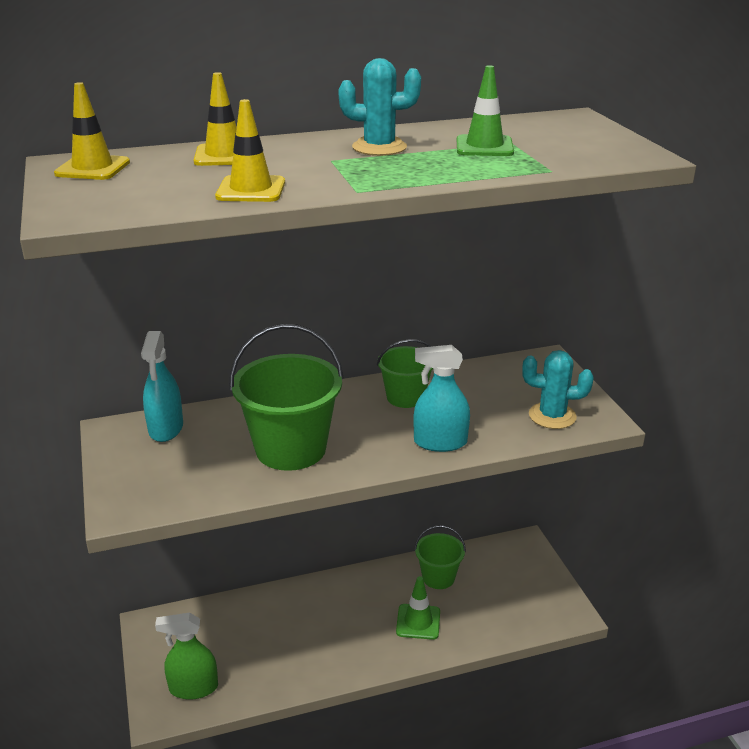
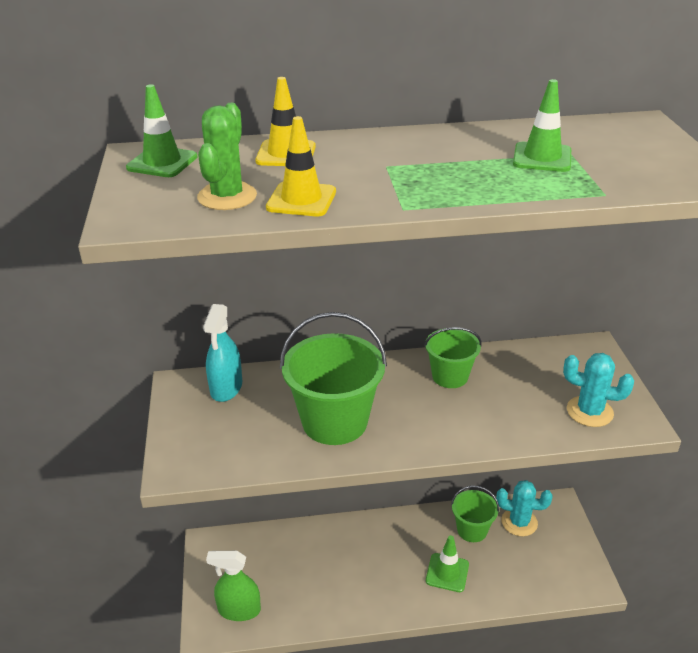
camera: 10 degrees right, 5 degrees up
yellow traffic cone [54,82,130,180] -> green traffic cone [126,84,197,177]
turquoise cactus [338,58,421,156] -> turquoise cactus moved to [496,480,553,536]
turquoise spray bottle [413,345,470,452] -> none
none -> green cactus [197,103,257,210]

